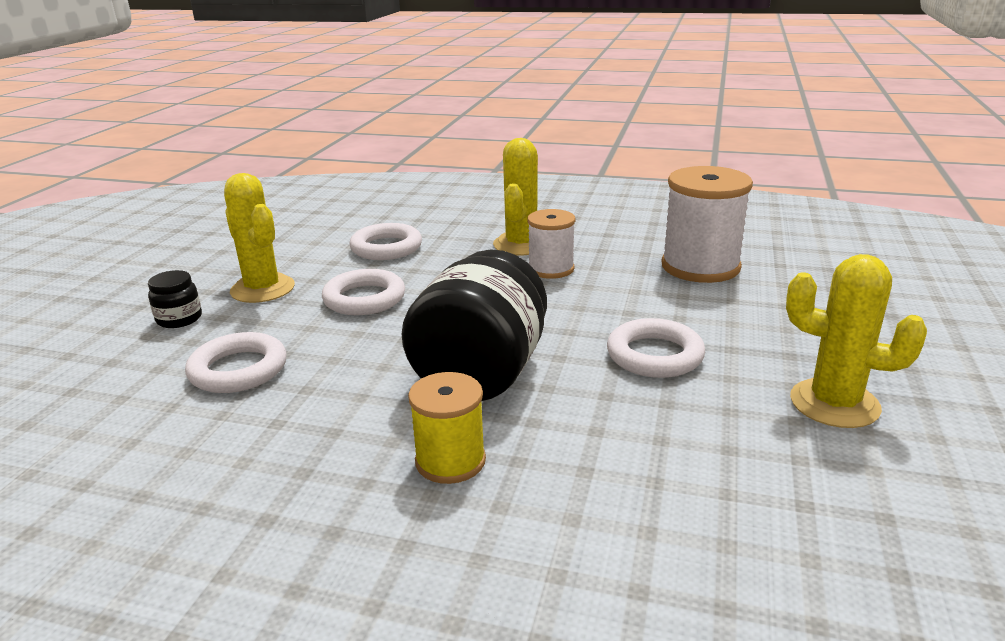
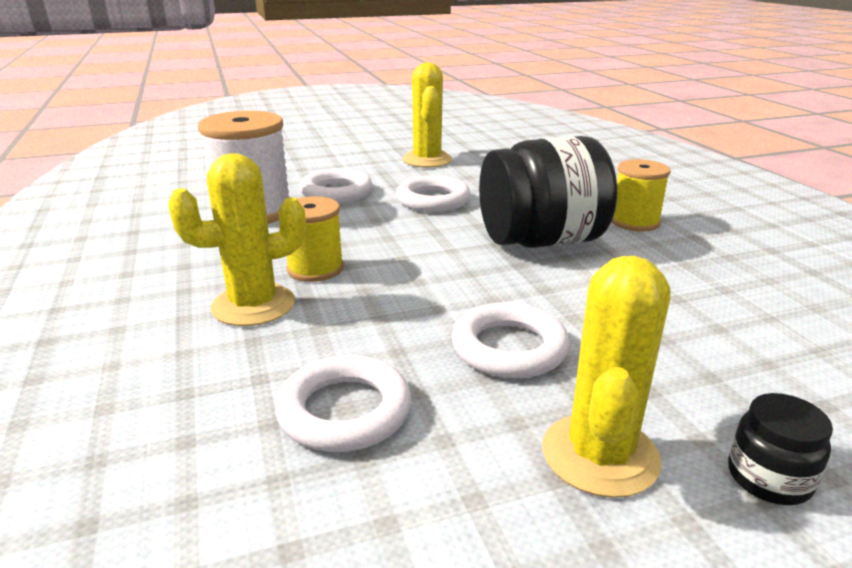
camera: 125 degrees left, 0 degrees up
white ring [185,332,287,393] -> white ring moved to [300,169,373,203]
white spool [527,209,576,279] -> yellow spool [287,196,344,282]

